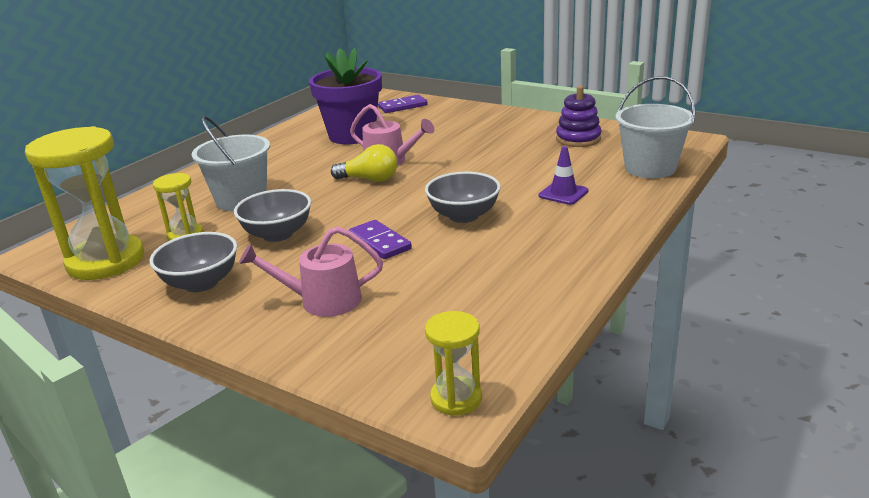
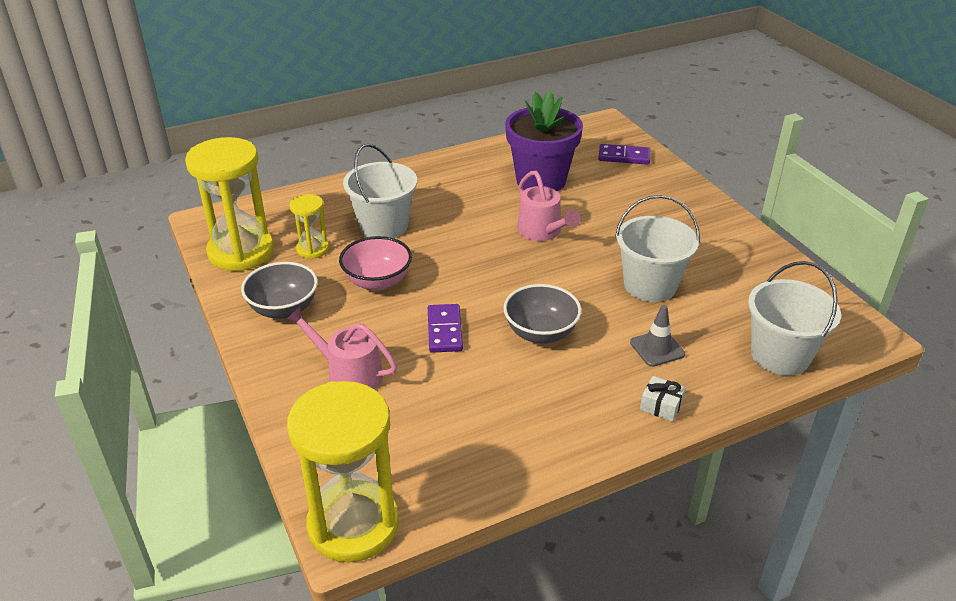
camera: 30 degrees right, 10 degrees up
grey bowl [234,189,311,242] -> pink bowl [339,236,412,291]
yellow light bulb [331,144,397,182] -> none
yellow hourglass [425,311,482,416] -> yellow hourglass [287,381,399,562], size x2.01
purple traffic cone [539,146,588,205] -> grey traffic cone [630,305,685,367]
purple stacking toy [556,86,602,147] -> none
none -> white bucket [615,195,700,302]
none -> white gift [640,376,686,422]

